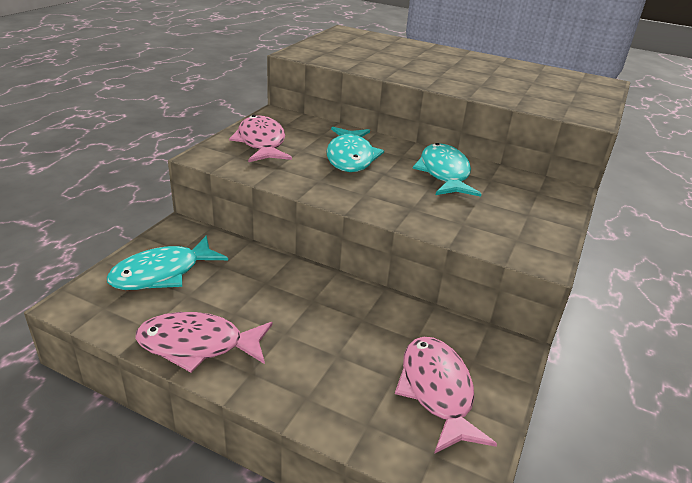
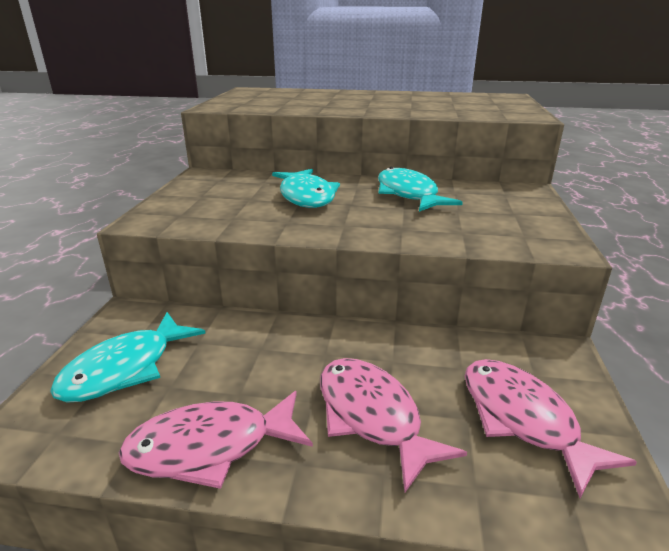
camera: 15 degrees left, 5 degrees down
pink fish [229,115,292,162] -> pink fish moved to [320,358,467,492]

